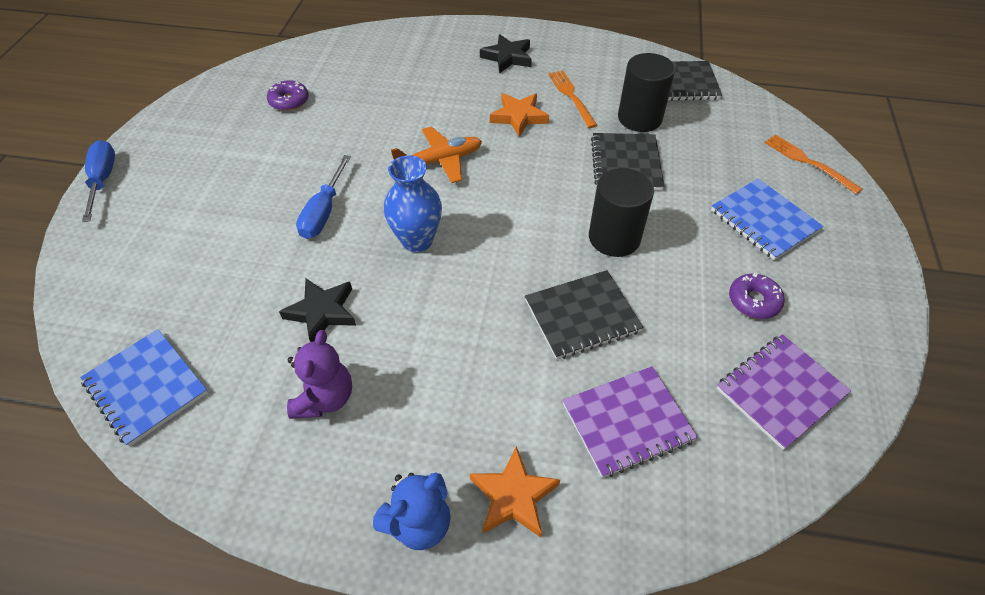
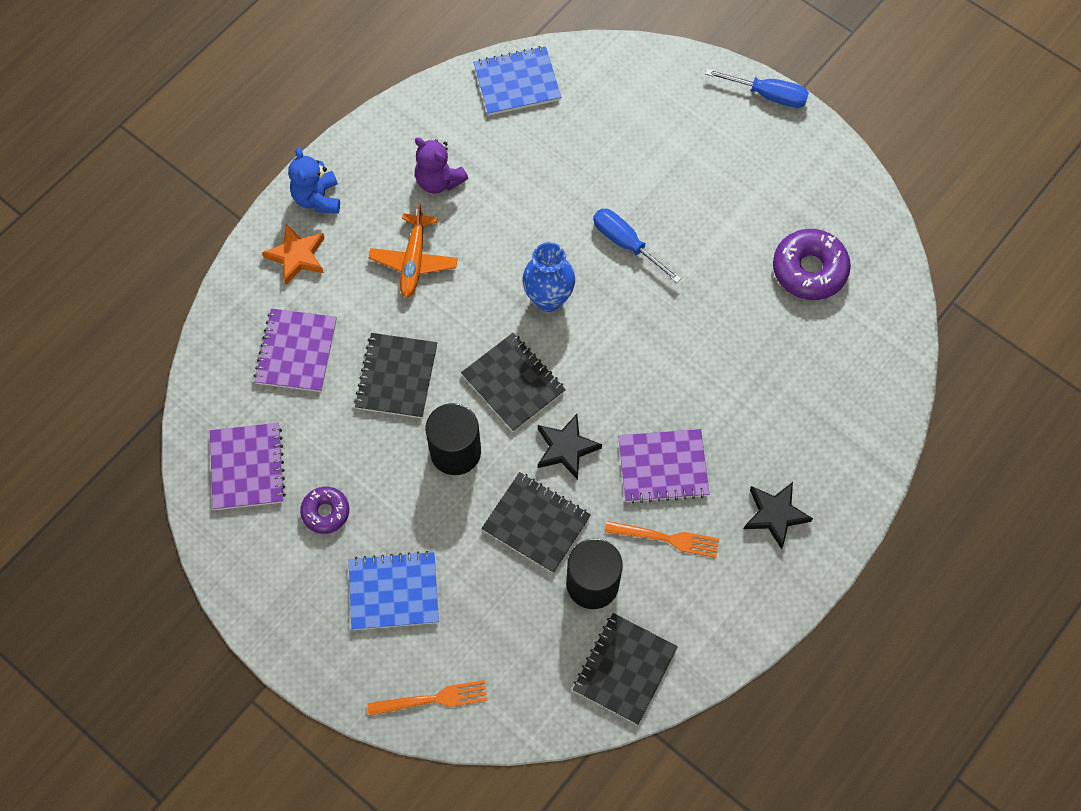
camera: 120 degrees right, 15 degrees up
purple donut [267,80,309,111] -> purple donut [773,229,851,300], size x1.68
black star [279,278,356,342] -> black star moved to [538,414,602,480]
orange plane [391,126,482,183] -> orange plane moved to [369,203,458,298]
orange star [490,93,549,137] -> purple notebook [618,429,710,504]
none -> black notebook [461,333,566,432]

